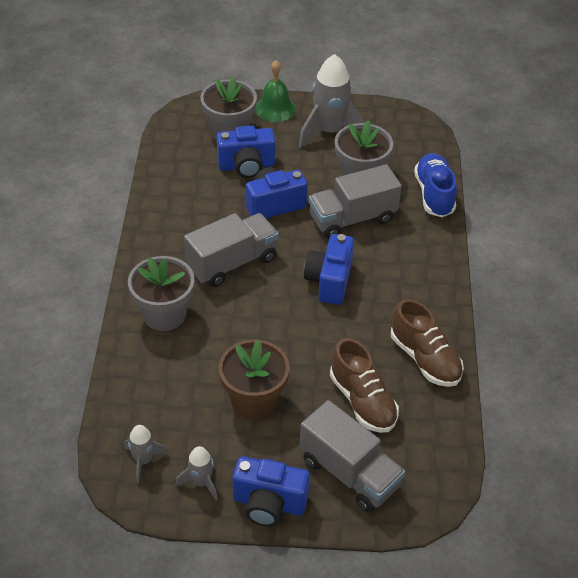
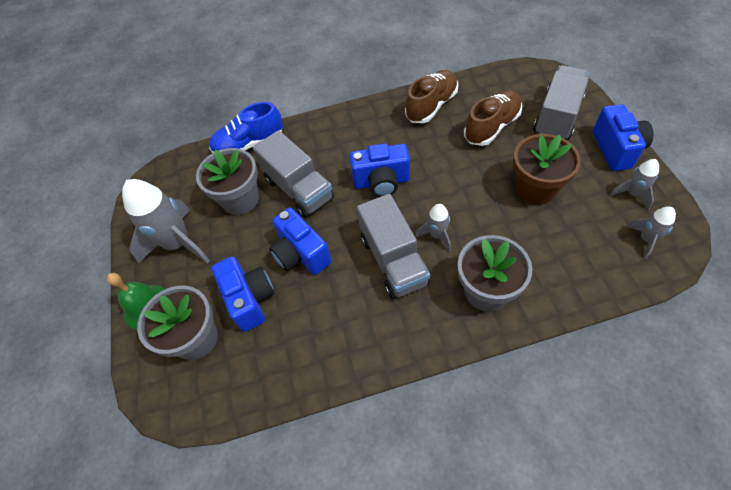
camera: 100 degrees left, 10 degrees up
grey truck [184,213,279,287] -> grey truck turned 150 degrees counterclockwise [357,194,430,299]
none -> grey rocket [415,204,451,252]

